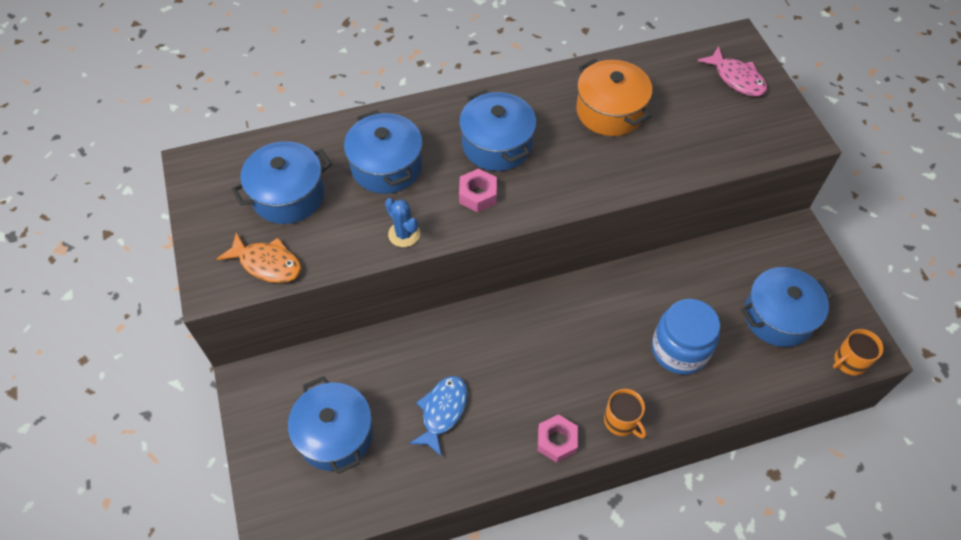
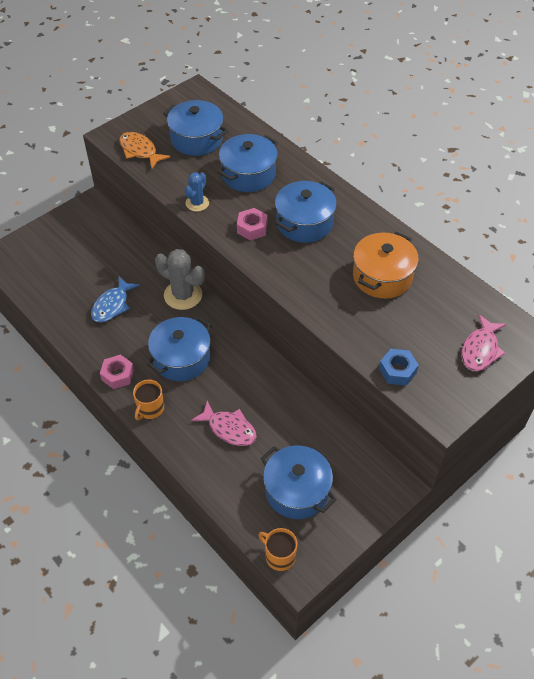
camera: 65 degrees right, 5 degrees down
orange fish [217,232,301,283] -> orange fish turned 135 degrees clockwise [119,132,170,168]
blue pot [288,376,373,474] -> blue pot moved to [146,317,212,381]
blue fish [409,376,468,457] -> blue fish turned 120 degrees clockwise [91,277,140,323]
blue jar [652,299,720,375] -> pink fish [191,400,257,446]
none -> grey cactus [155,249,205,310]
none -> blue nut [379,349,419,386]

